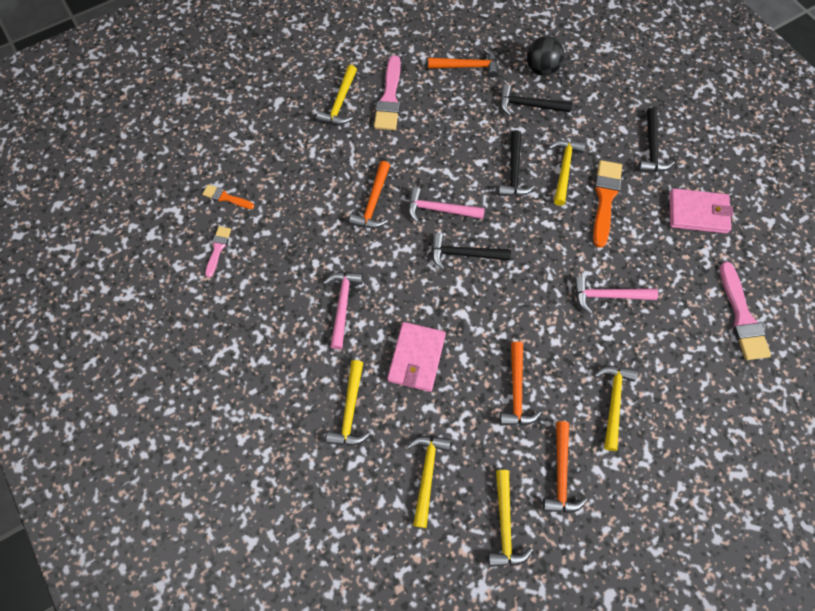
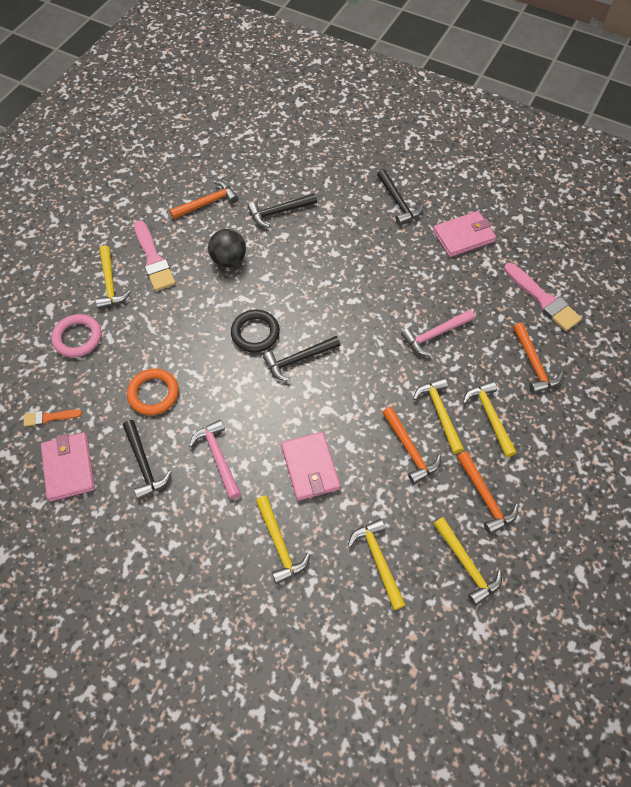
camera: 30 degrees left, 5 degrees down
pink brush [205,226,231,277] -> pink wallet [41,432,95,501]
orange hammer [349,161,390,228] -> orange hammer moved to [513,323,563,394]
pink hammer [408,187,485,223] -> black ring [231,310,280,353]
black hammer [498,130,535,196] -> black hammer moved to [123,420,172,500]
black ball [527,36,565,76] -> black ball moved to [208,229,246,267]
yellow hammer [548,140,585,206] -> yellow hammer moved to [413,378,464,454]
orange brush [593,160,622,248] -> none
none -> pink ring [51,314,101,357]
none -> orange ring [127,369,178,415]

